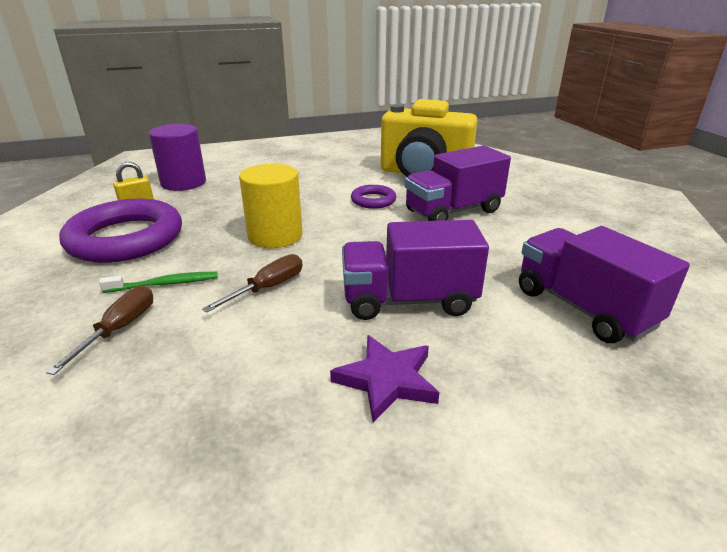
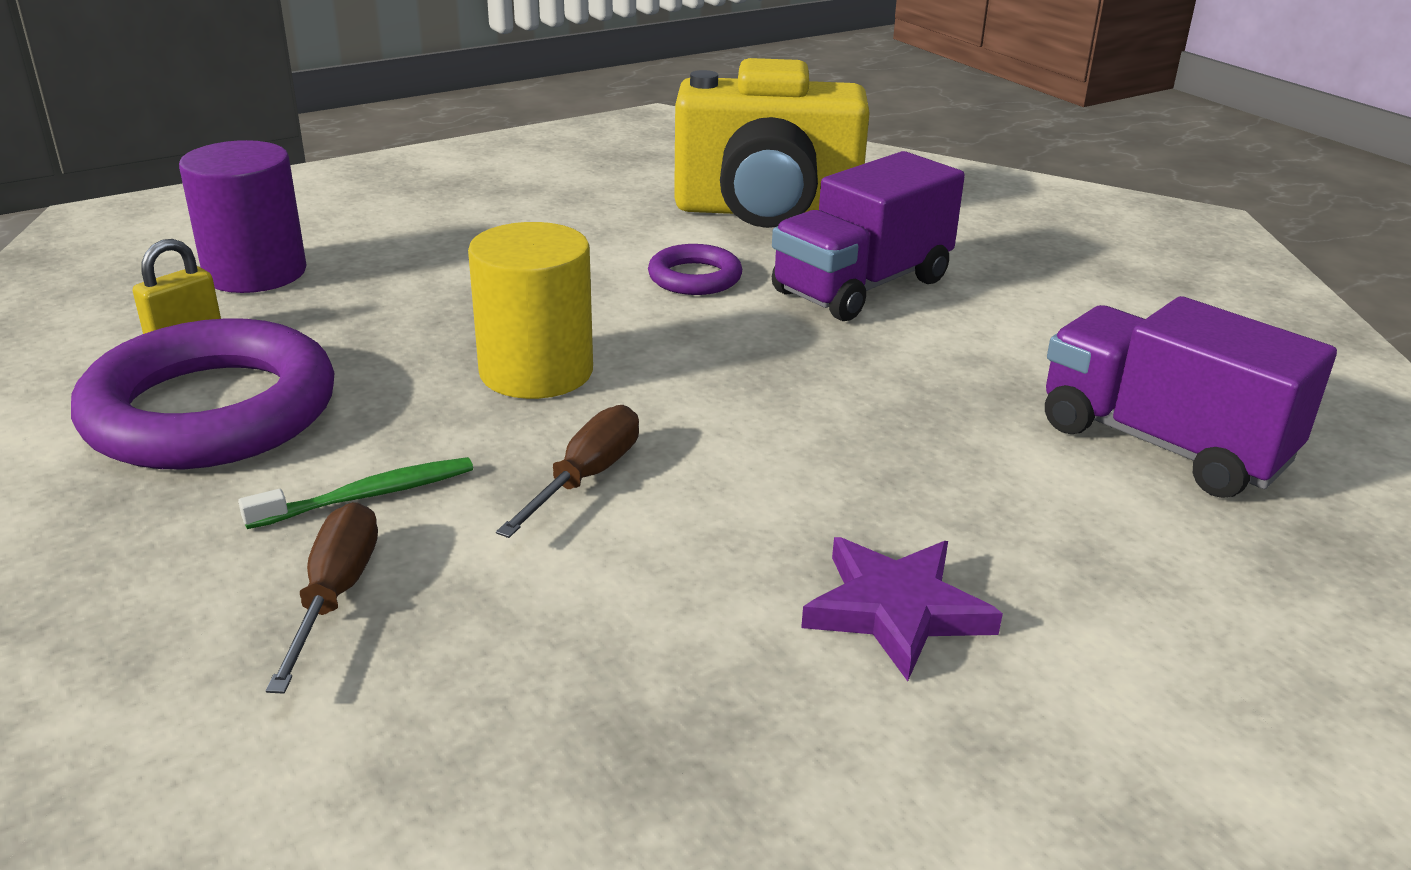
camera: 15 degrees left, 0 degrees up
purple truck [342,220,489,320] -> none

